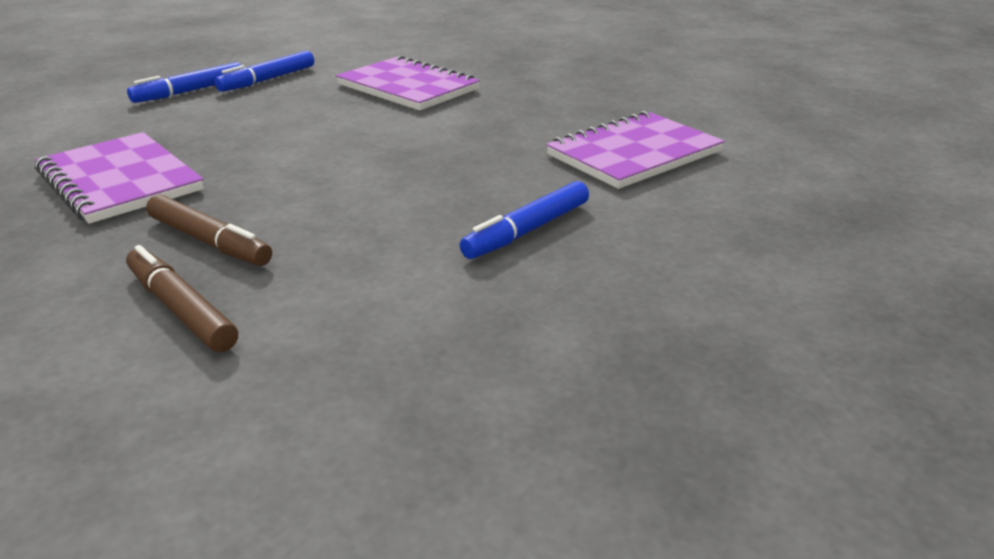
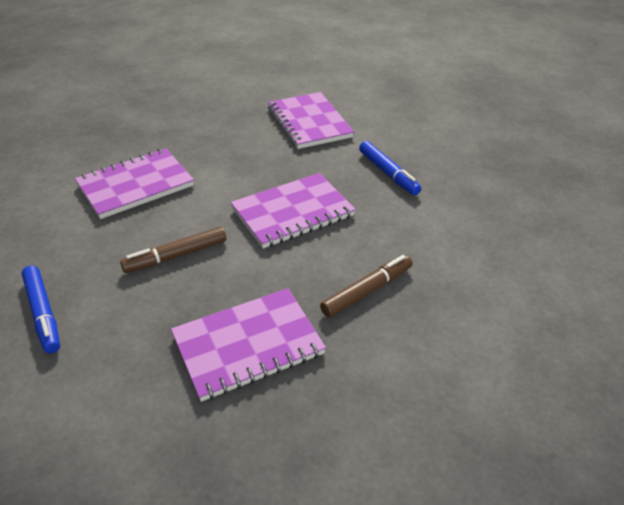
camera: 75 degrees left, 10 degrees up
brown marker [126,245,238,352] -> brown marker moved to [120,227,226,273]
blue marker [215,51,314,92] -> none
none -> purple notebook [231,173,356,249]

